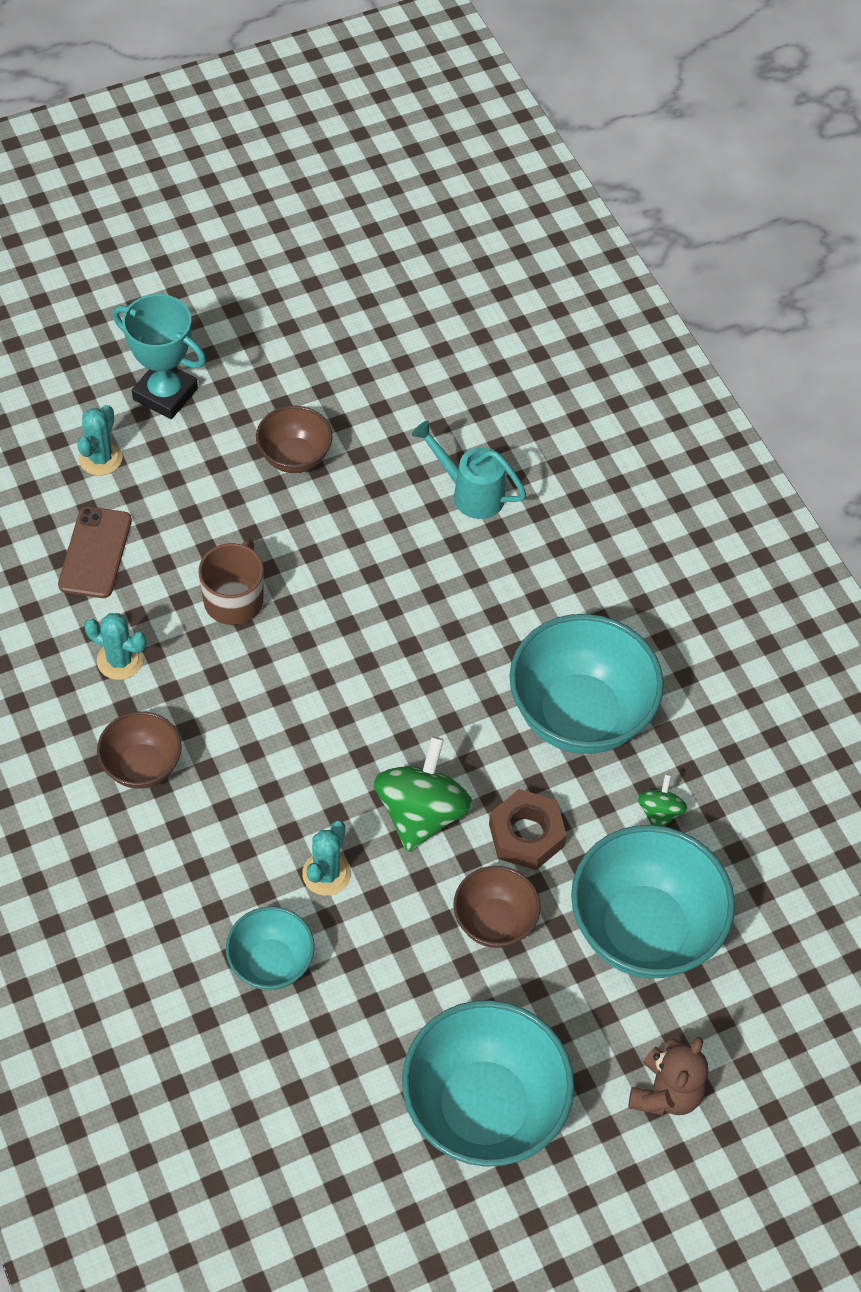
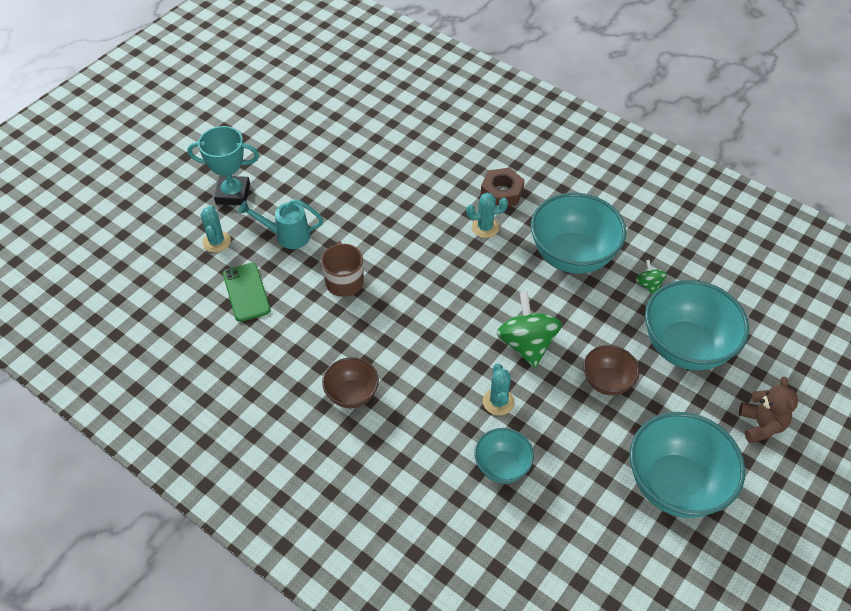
camera: 25 degrees left, 5 degrees down
brown phone [58,506,132,598] -> green phone [223,263,271,322]
turquoise cactus [84,613,146,680] -> turquoise cactus moved to [466,193,508,238]
brown bowl [256,406,333,473] -> none
turquoise watering can [412,421,526,519] -> turquoise watering can moved to [238,199,323,249]
brown nut [489,789,567,870] -> brown nut moved to [480,168,525,207]

